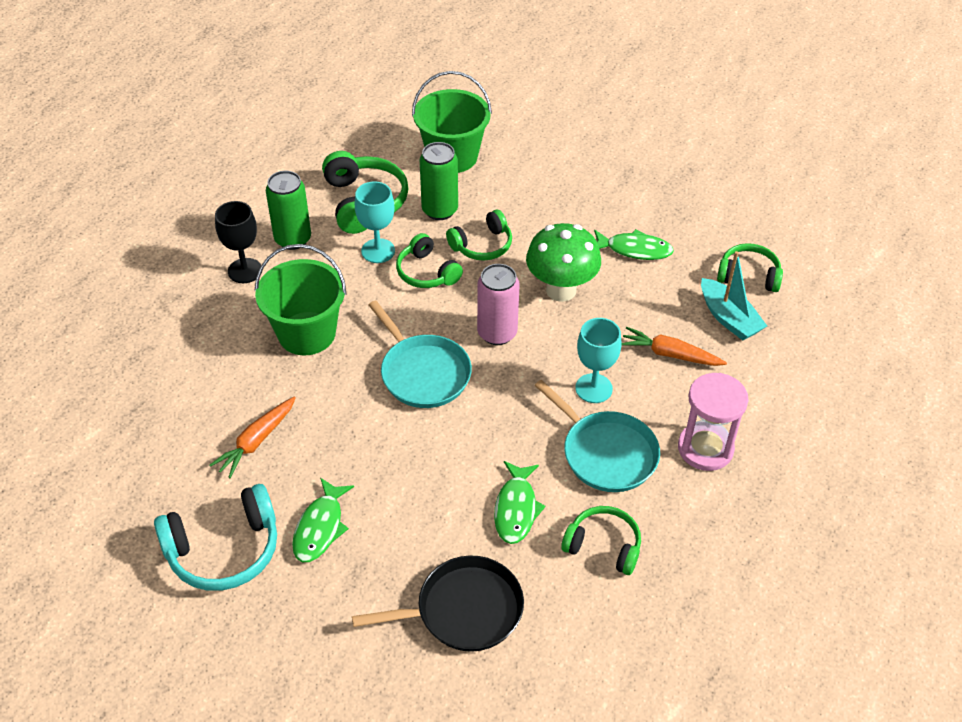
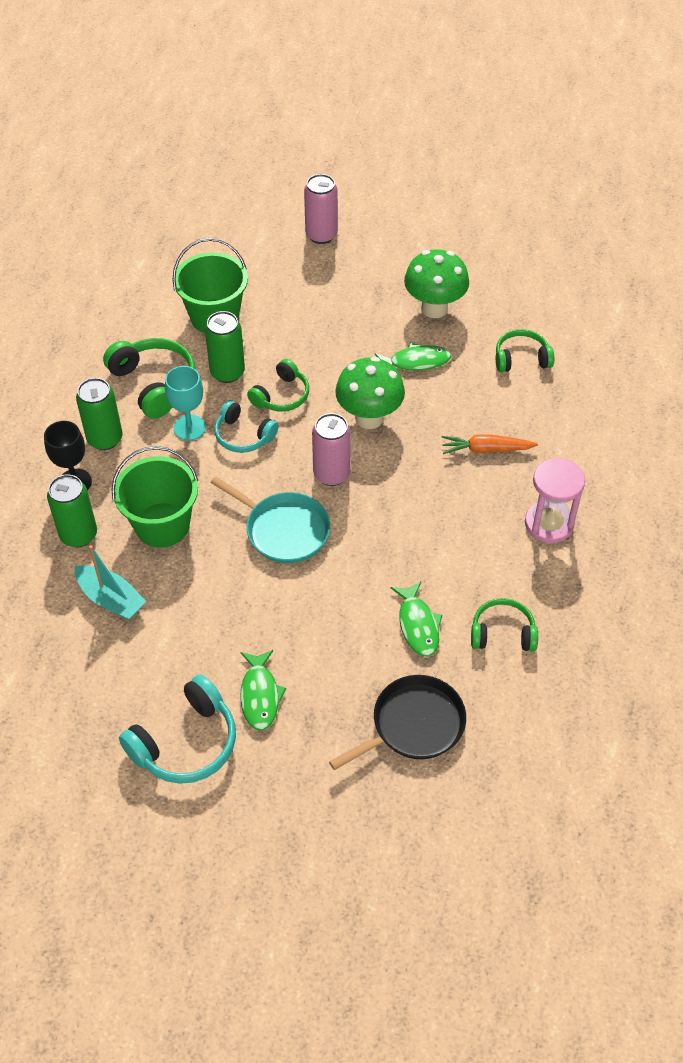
camera: 20 degrees left, 5 degrees up
orange carrot [210,397,296,478] -> none
green headphones [396,233,463,288] -> turquoise headphones [214,400,278,453]
turquoise pan [534,380,660,492] -> none
turquoise goblet [575,318,622,403] -> none
turquoise boat [701,251,767,340] -> turquoise boat moved to [74,545,146,620]
none -> green can [47,474,97,548]
none -> pink can [304,174,338,244]
none -> green mushroom [404,249,469,318]

